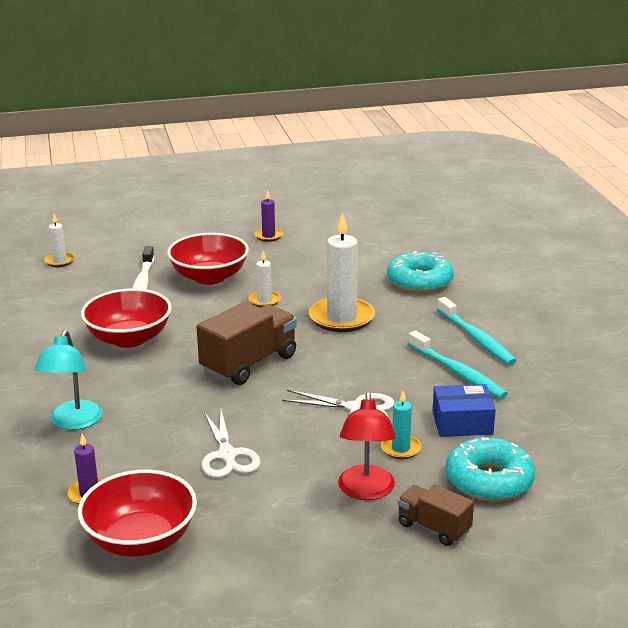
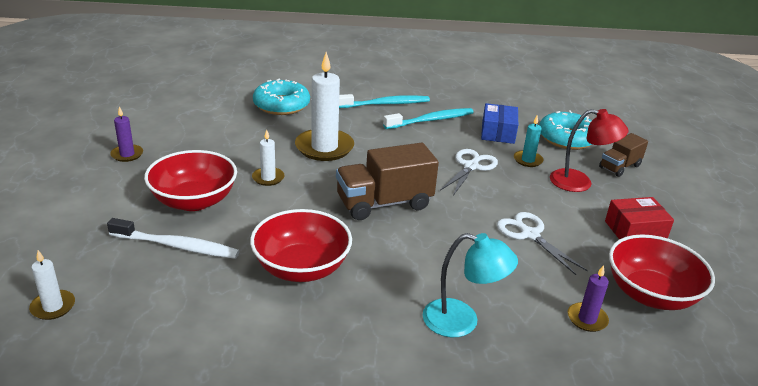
camera: 80 degrees left, 5 degrees up
brown truck [197,302,297,385] -> brown truck turned 75 degrees counterclockwise [336,143,439,220]
white scissors [202,410,261,478] -> white scissors turned 120 degrees counterclockwise [497,212,588,275]
none -> red box [605,197,674,239]

